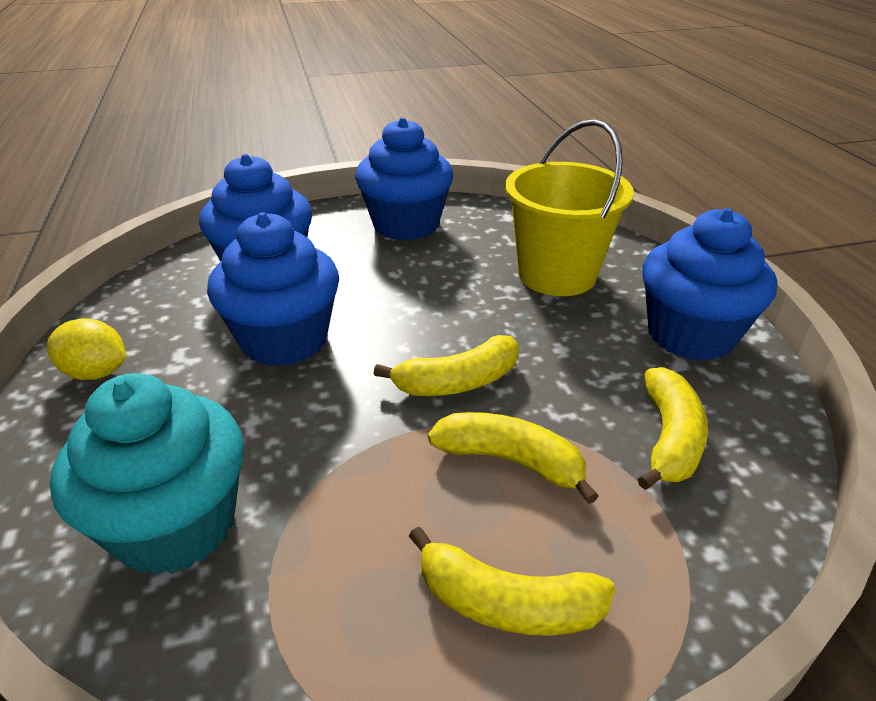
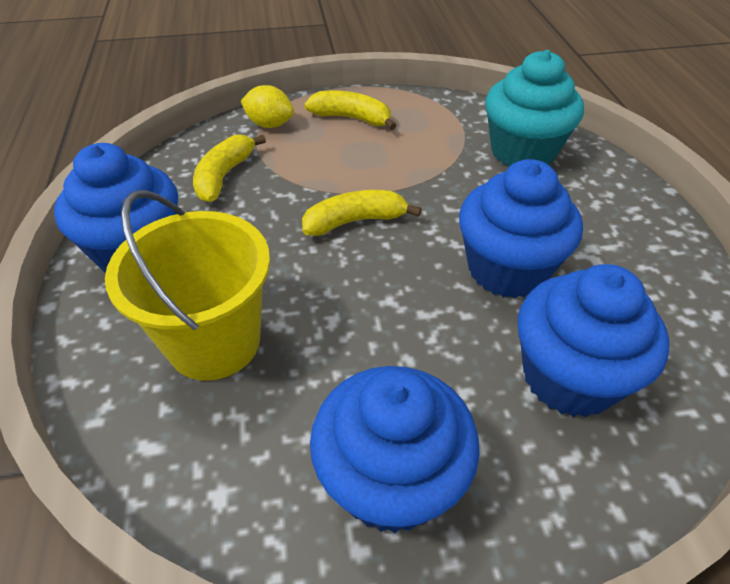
camera: 175 degrees left, 10 degrees up
yellow lemon [47,318,126,380] -> yellow lemon moved to [241,85,294,128]
yellow banana [428,412,599,504] -> none

